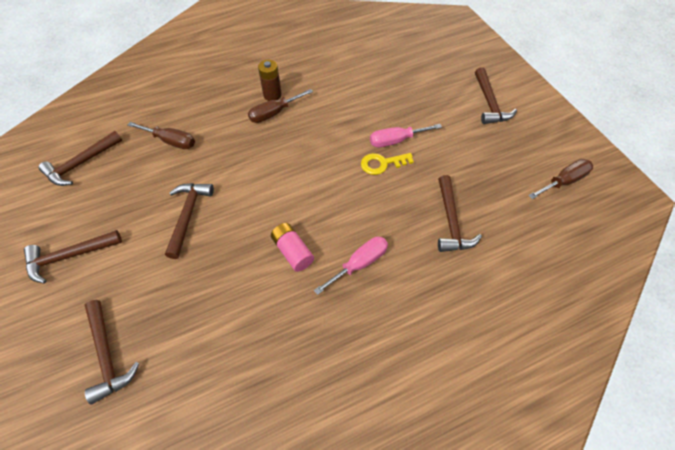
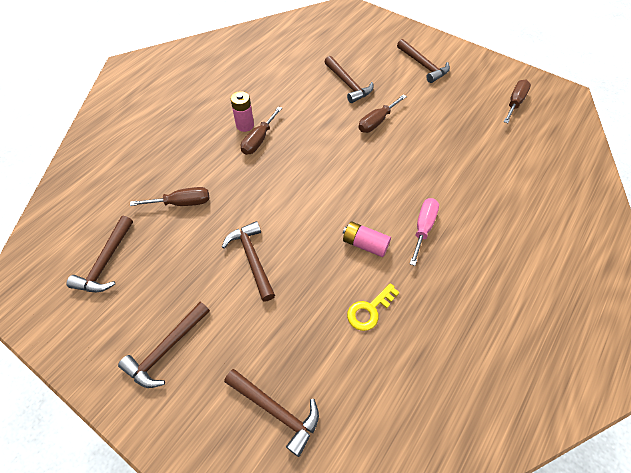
camera: 30 degrees left, 0 degrees up
brown battery [258,60,282,101] -> pink battery [230,91,254,132]
yellow key [361,153,414,175] -> yellow key moved to [347,283,400,331]
pink screwdriver [370,124,442,147] -> brown screwdriver [358,94,407,133]
brown hammer [438,175,482,252] -> brown hammer moved to [324,56,373,103]

